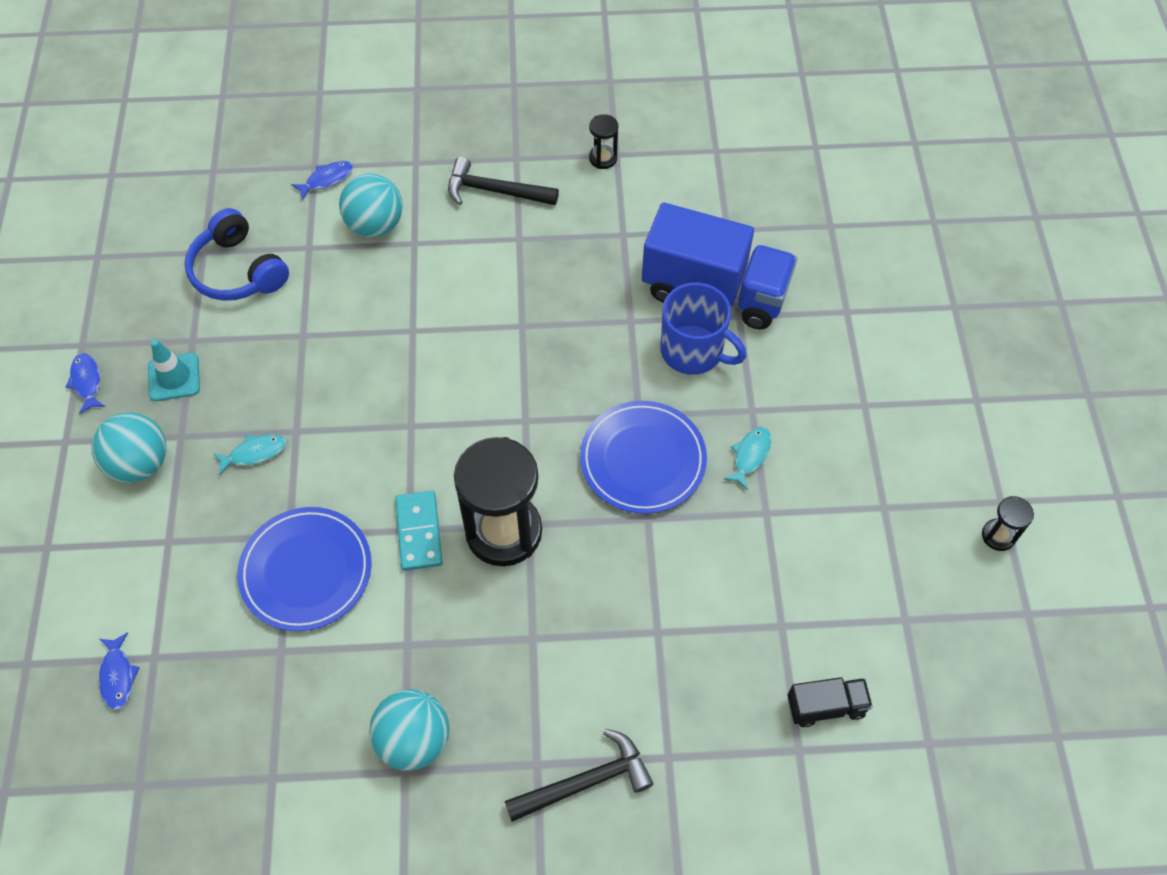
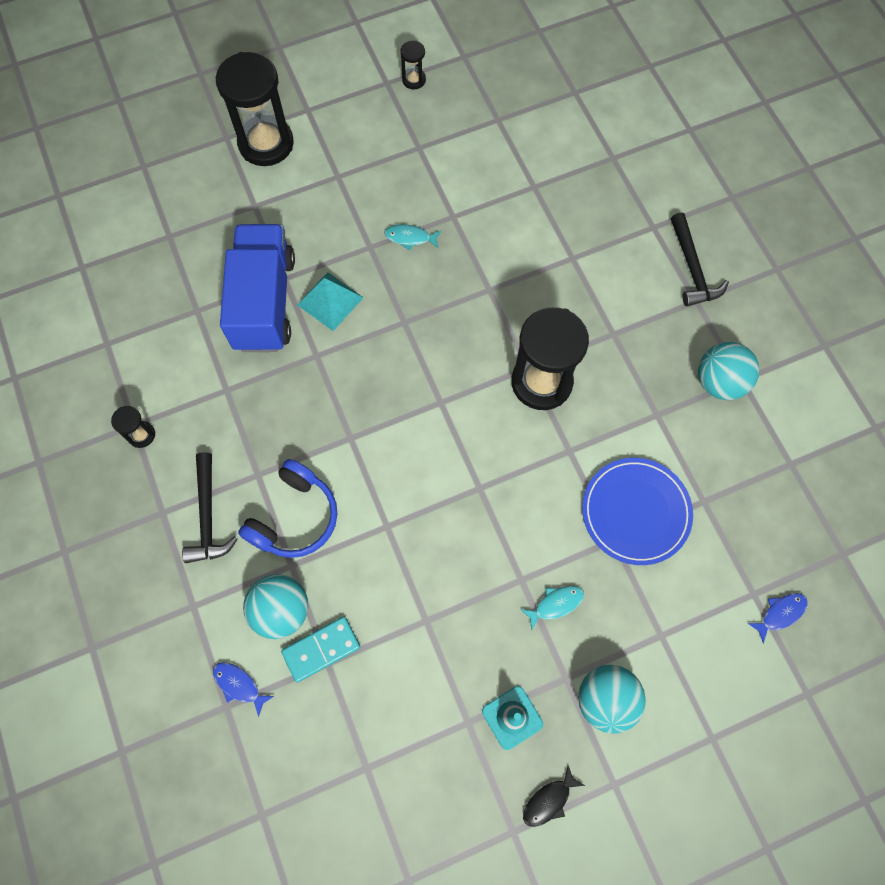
camera: 110 degrees left, 10 degrees up
blue fish [65,353,105,414] -> black fish [523,766,585,827]
blue headphones [185,208,289,301] -> blue headphones moved to [238,459,337,558]
turquoise fish [213,434,286,476] -> turquoise fish turned 105 degrees clockwise [521,586,584,630]
turquoise domino [395,490,443,571] -> turquoise domino moved to [281,617,360,683]
black hammer [505,729,654,822] -> black hammer turned 150 degrees counterclockwise [671,212,729,306]
blue plate [580,401,707,514] -> none
blue mug [661,282,747,375] -> turquoise pyramid [298,272,364,331]
black truck [788,677,873,727] -> none
none -> black hourglass [216,52,294,166]

